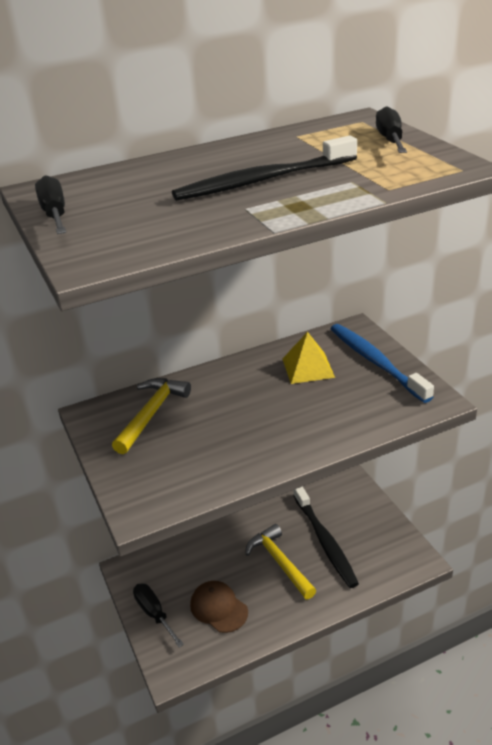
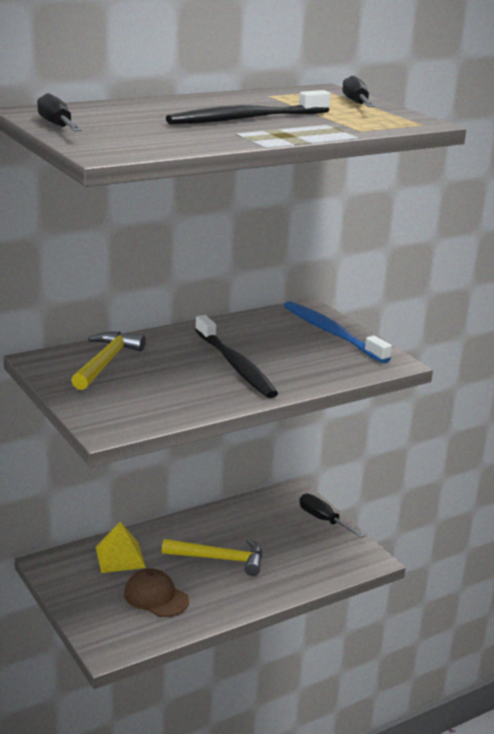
camera: 10 degrees left, 10 degrees down
black screwdriver [133,583,184,647] -> black screwdriver moved to [299,494,365,538]
yellow hammer [245,524,316,599] -> yellow hammer turned 135 degrees clockwise [162,538,262,576]
yellow pyramid [283,332,335,384] -> yellow pyramid moved to [96,522,146,573]
black toothbrush [293,486,359,588] -> black toothbrush moved to [195,315,278,398]

